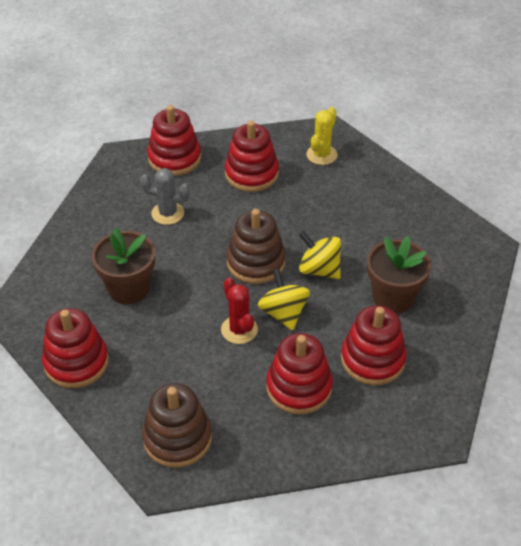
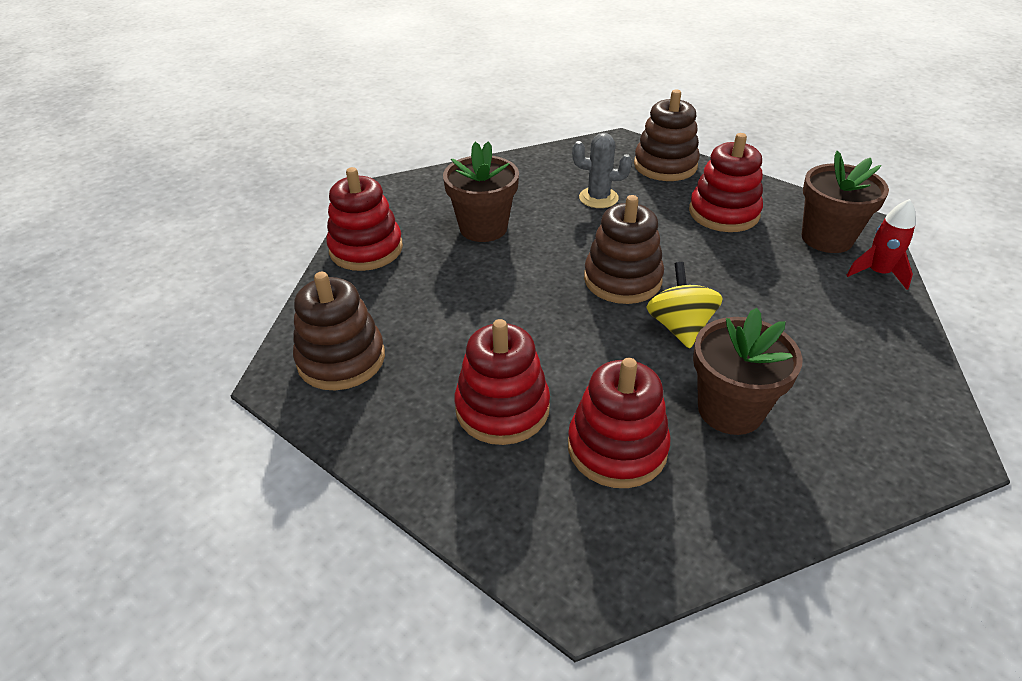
camera: 50 degrees right, 5 degrees down
grey cactus [140,168,190,225] -> grey cactus turned 45 degrees counterclockwise [572,133,632,208]
red stacking toy [147,105,201,176] -> brown stacking toy [634,90,700,181]
red cactus [221,278,258,344] -> none
yellow spinning top [258,268,310,331] -> none
yellow cactus [306,107,337,165] -> brown flower pot [802,151,889,253]
none -> red rocket [847,199,916,290]

